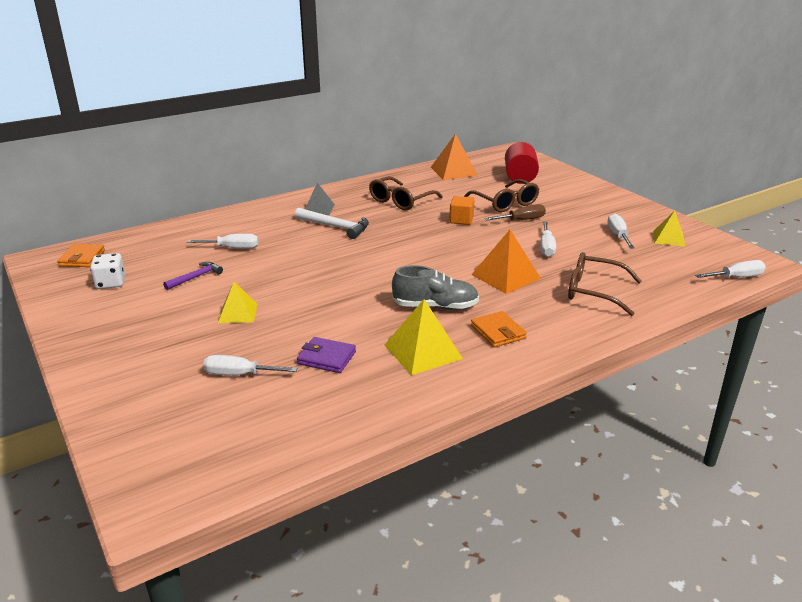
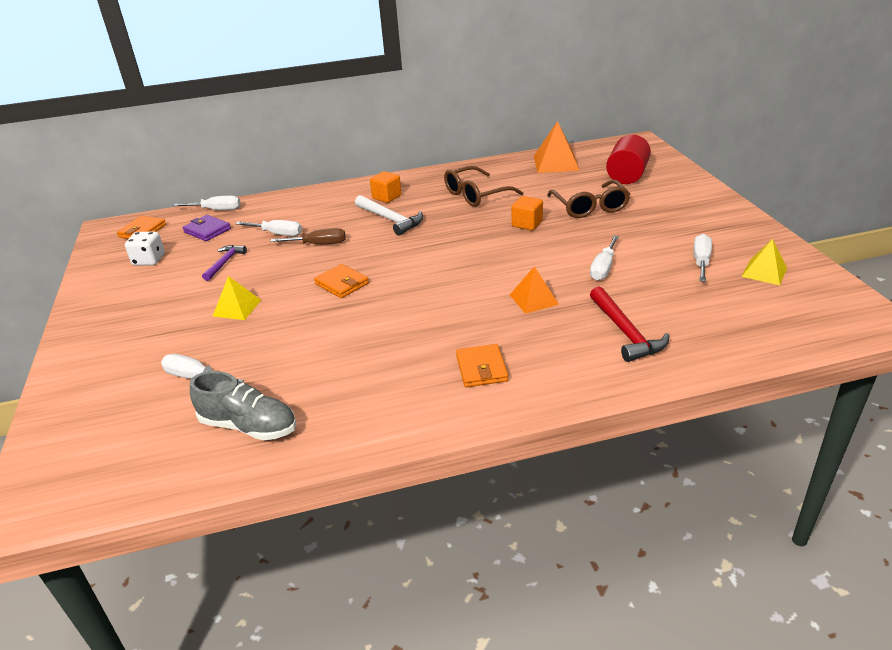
camera: 20 degrees right, 5 degrees up
purple hammer [163,262,223,290] -> purple hammer turned 45 degrees counterclockwise [202,245,247,281]
purple wallet [297,337,356,373] -> purple wallet moved to [182,215,231,241]
grey pyramid [305,183,335,215] -> orange cube [370,171,402,203]
yellow pyramid [384,299,463,375] -> none
grey shoe [392,265,479,310] -> grey shoe moved to [190,371,296,440]
orange pyramid [471,230,541,294] -> orange pyramid [510,266,559,314], size x0.65
brown screwdriver [484,204,546,221] -> brown screwdriver moved to [270,228,345,244]
brown glasses [568,252,642,316] -> red hammer [590,286,670,362]
white screwdriver [695,260,766,278] -> white screwdriver moved to [173,196,241,210]
none -> orange wallet [314,264,369,298]

